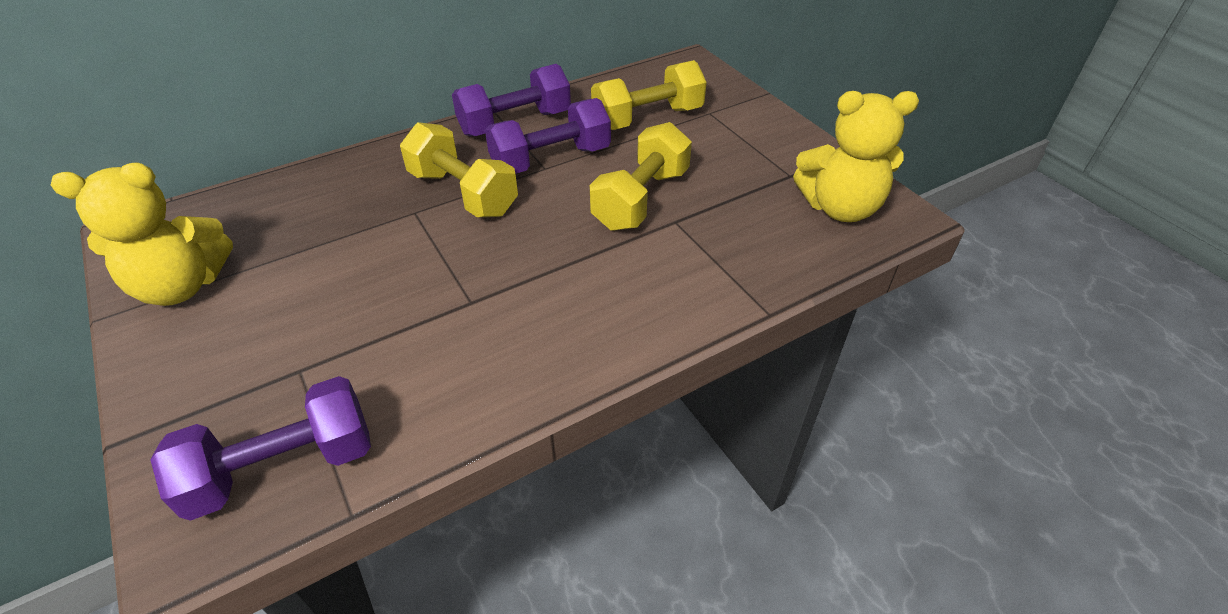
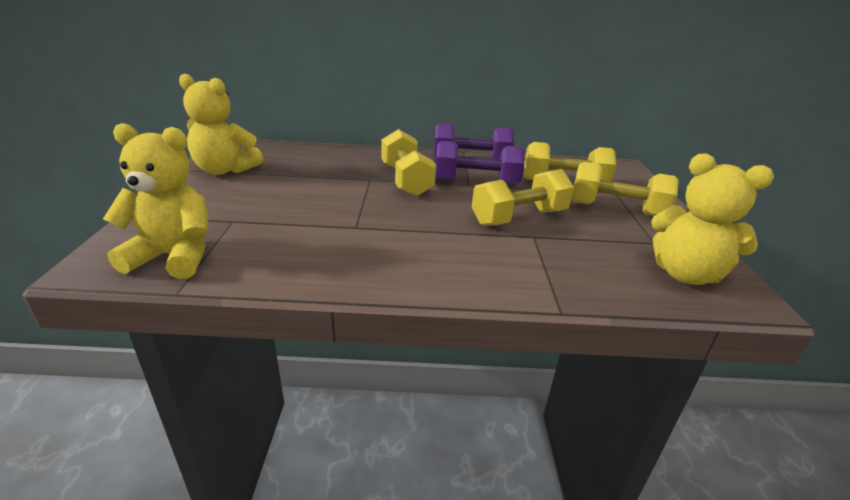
camera: 30 degrees right, 15 degrees down
purple dumbbell [150,376,371,521] -> yellow teddy bear [103,123,208,279]
none -> yellow dumbbell [571,162,679,216]

